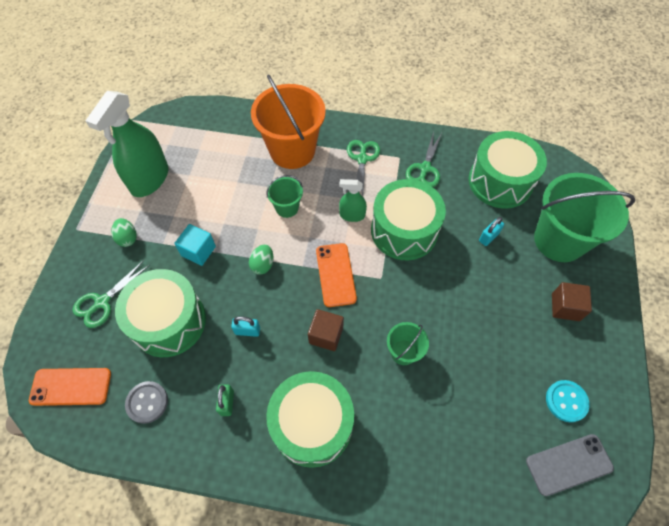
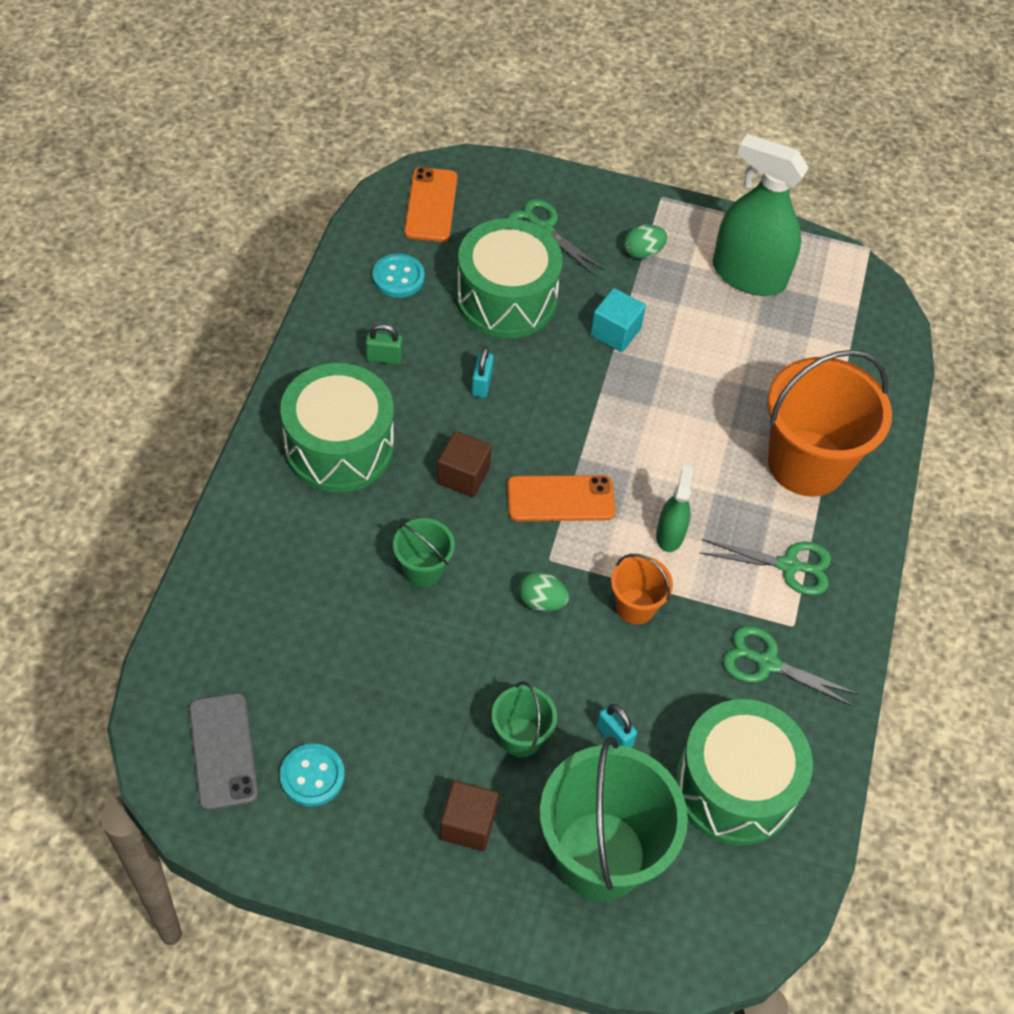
camera: 90 degrees right, 5 degrees down
grey button [125,381,168,424] -> turquoise button [373,254,425,298]
green egg [249,245,273,275] -> green egg moved to [519,572,569,612]
green bucket [266,175,303,218] -> green bucket moved to [492,681,557,757]
green drum [371,179,446,260] -> orange bucket [611,554,673,624]

